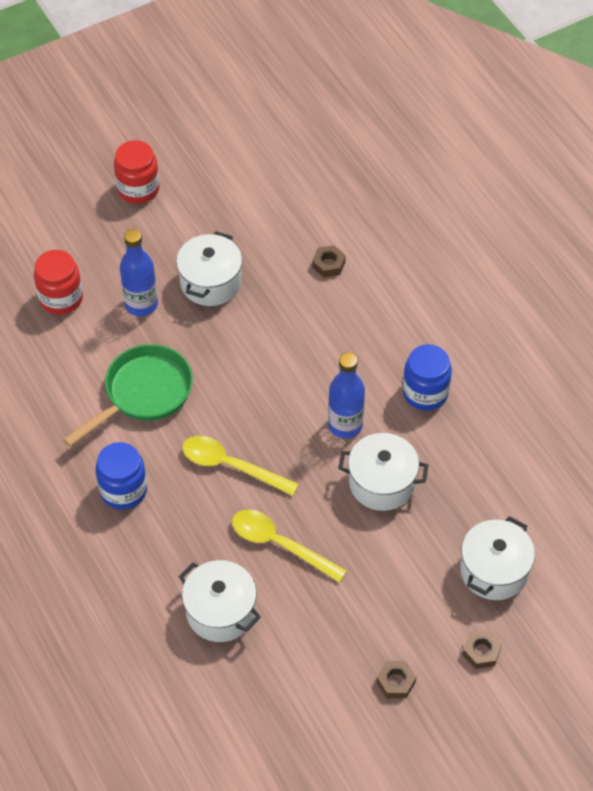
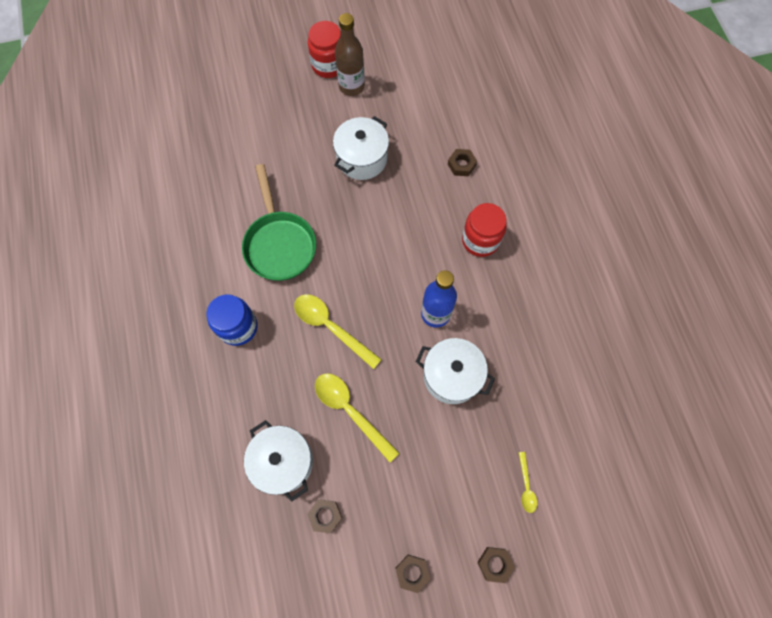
camera: 15 degrees right, 15 degrees up
red jar [34,250,83,315] -> red jar moved to [462,203,507,257]
green pan [63,344,193,447] -> green pan turned 105 degrees clockwise [242,164,316,281]
blue bottle [120,229,158,316] -> none
blue jar [403,344,452,411] -> none
white pot [460,516,535,600] -> yellow spoon [519,452,537,513]
none -> brown nut [307,499,342,533]
none -> brown bottle [335,13,365,96]

